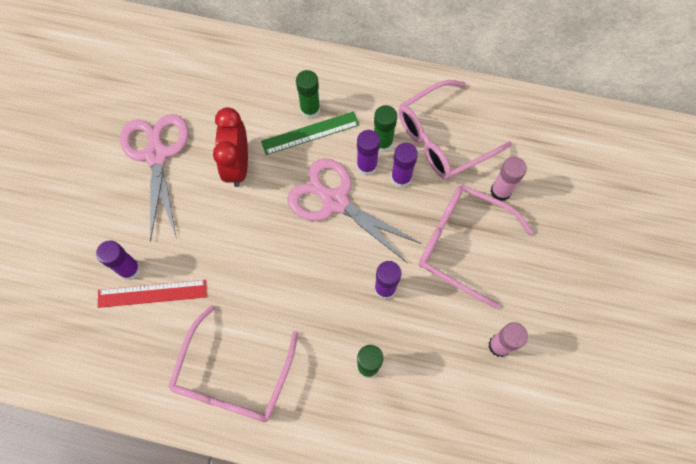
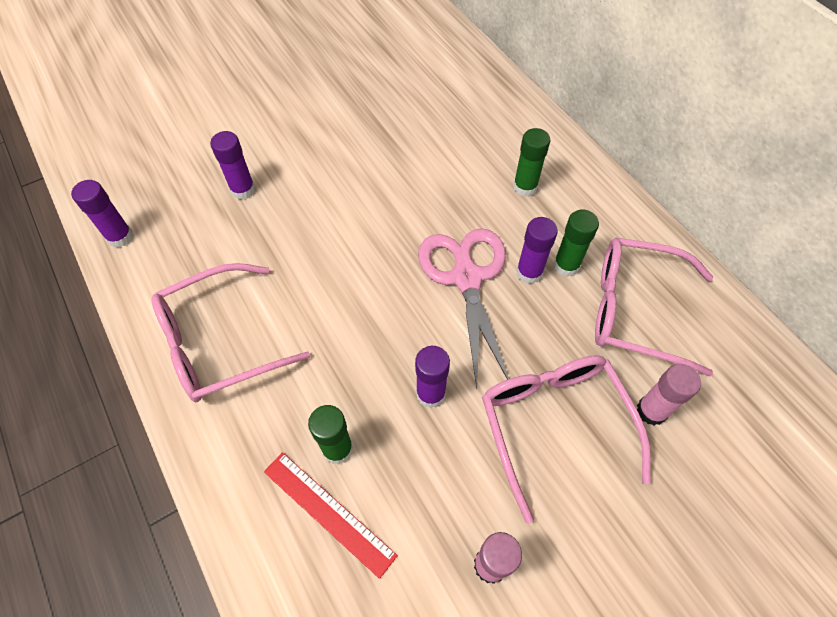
camera: 45 degrees right, 10 degrees down
red ruler [98,280,207,308] -> red ruler moved to [264,452,398,579]
pink scissors [120,114,189,242] -> none
red clock [213,107,248,187] -> none
green ruler [261,111,359,155] -> none
purple glue stick [391,143,418,188] -> purple glue stick moved to [71,180,133,247]

